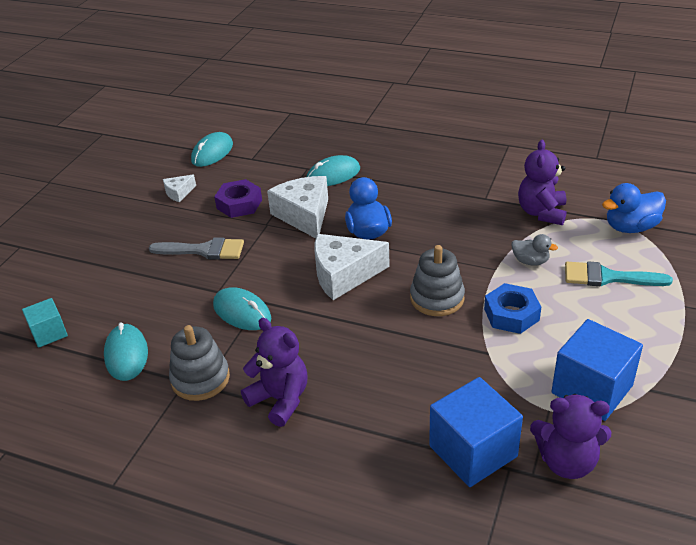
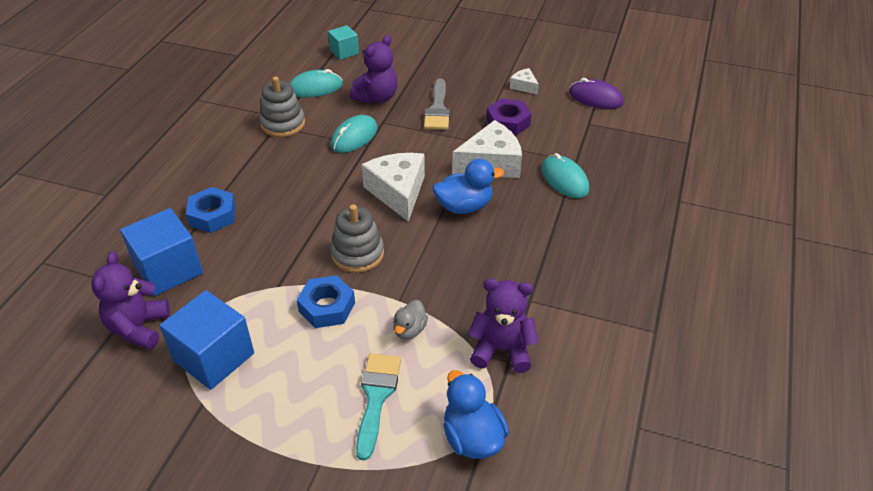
camera: 85 degrees right, 5 degrees up
turquoise mouse [191,132,233,167] -> purple mouse [569,78,624,109]
purple teddy bear [241,318,308,427] -> purple teddy bear moved to [350,35,398,104]
none -> blue nut [186,187,236,233]

